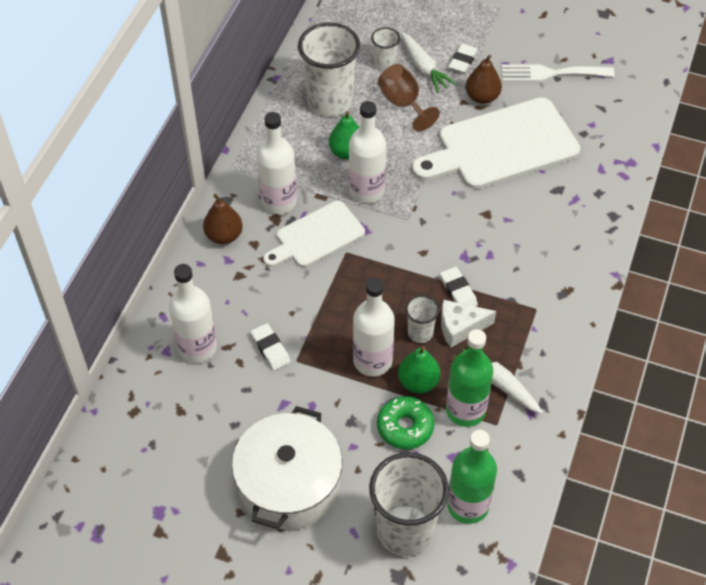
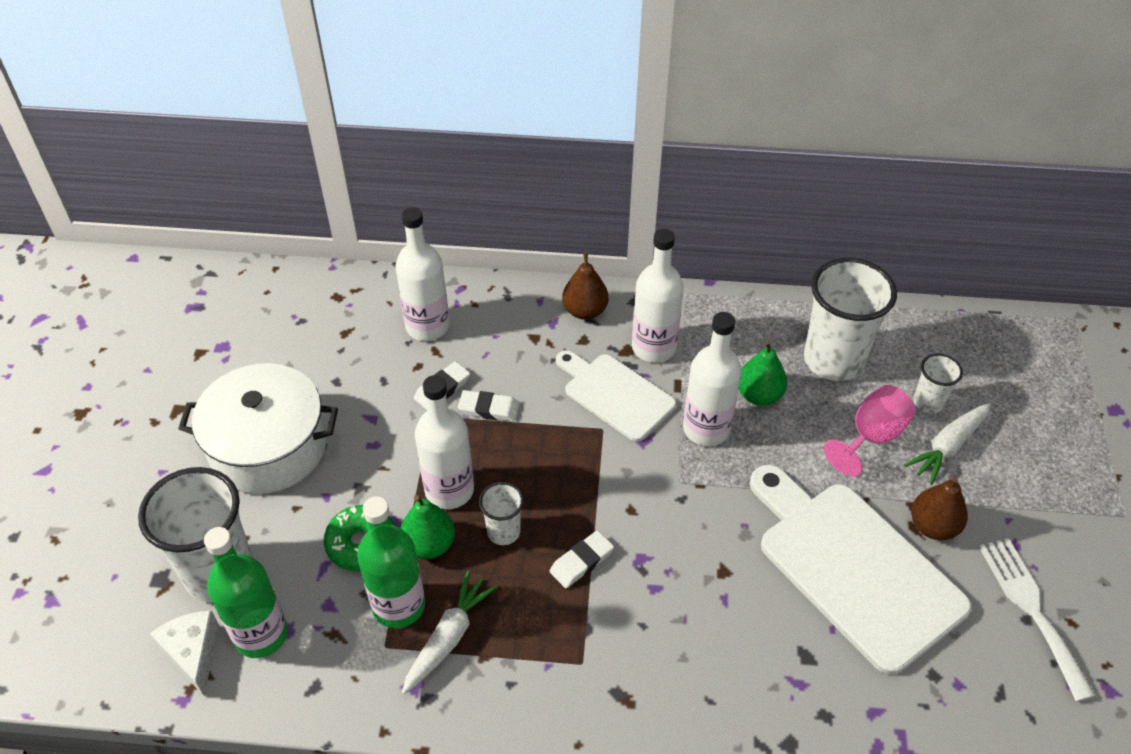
camera: 75 degrees right, 5 degrees down
brown goblet [378,64,440,132] -> pink goblet [824,385,915,476]
white cheese [441,300,496,348] -> white cheese moved to [150,611,219,696]
white eraser [448,44,478,73] -> white eraser moved to [458,390,519,422]

